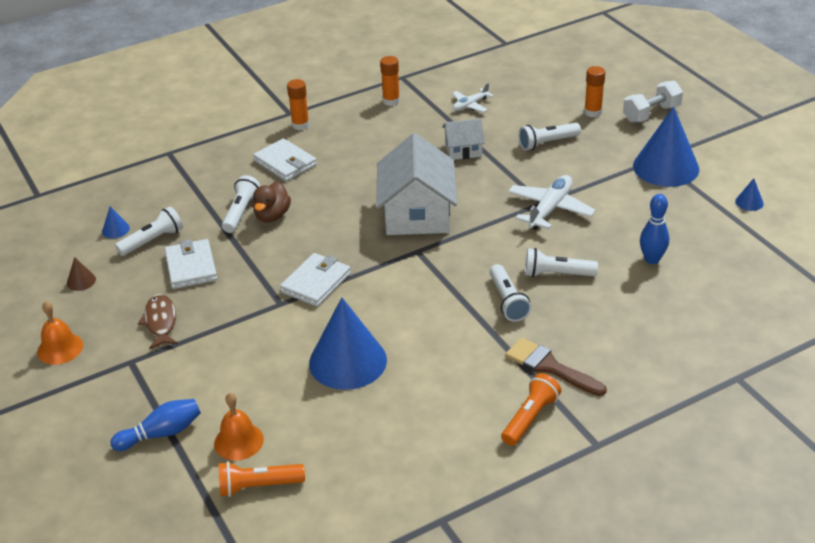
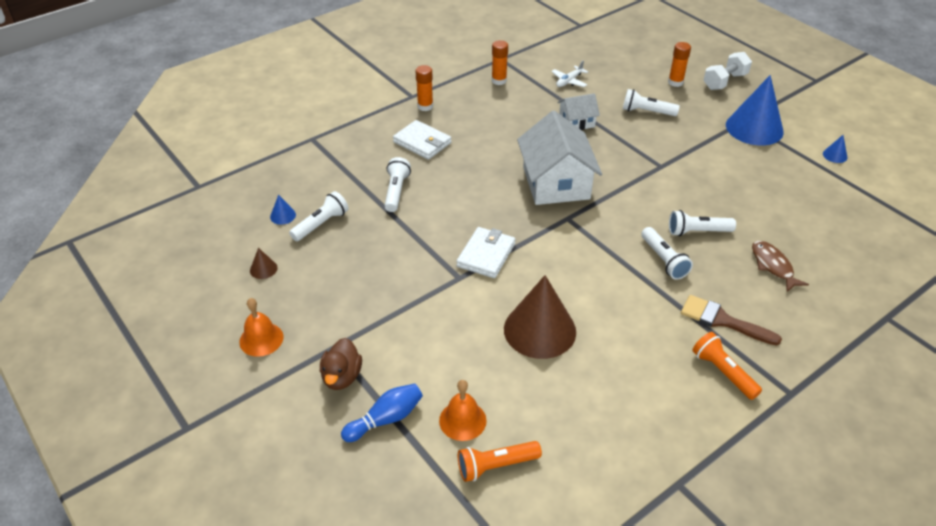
camera: 10 degrees left, 5 degrees up
brown fish [138,294,178,349] -> brown fish moved to [752,241,809,292]
white wallet [165,239,217,289] -> none
brown duck [253,182,291,222] -> brown duck moved to [320,338,362,390]
blue cone [309,297,387,390] -> brown cone [504,275,576,359]
orange flashlight [501,373,561,446] -> orange flashlight turned 60 degrees counterclockwise [692,332,762,400]
white plane [508,175,596,230] -> none
white flashlight [518,123,581,150] -> white flashlight turned 45 degrees clockwise [623,89,680,116]
blue bowling pin [640,194,669,264] -> none

